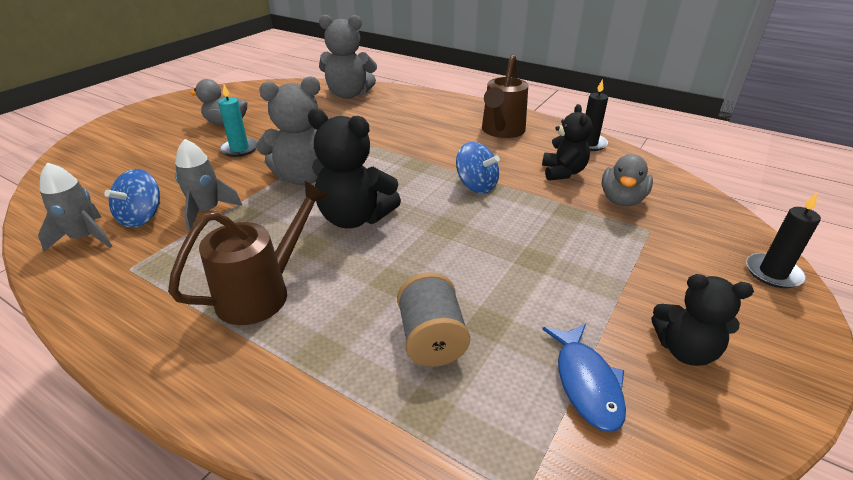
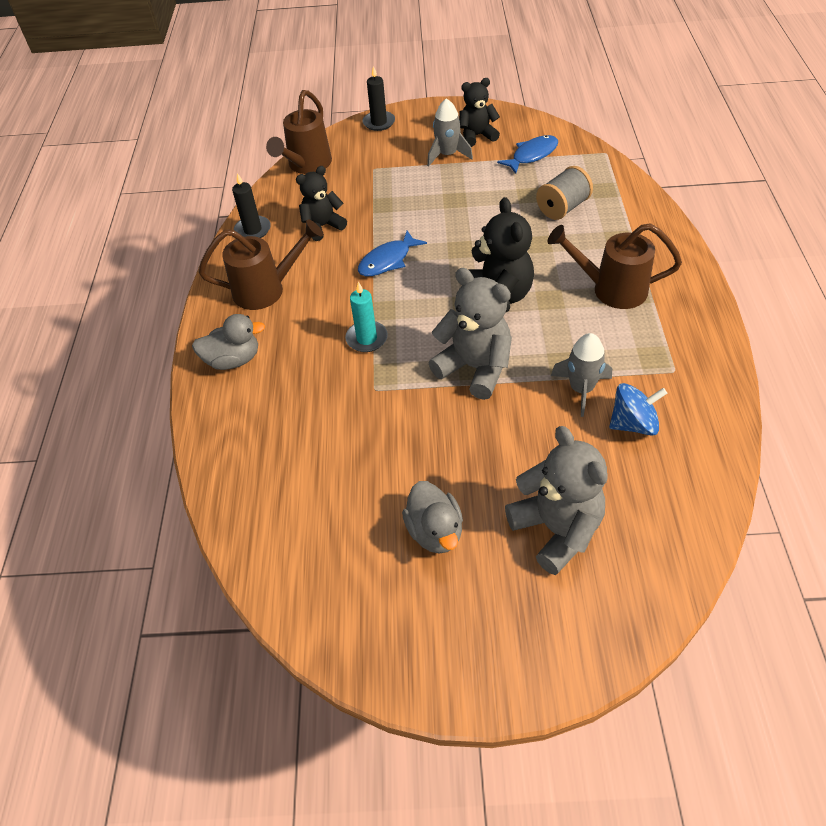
camera: 120 degrees left, 15 degrees up
grey rocket [38,162,112,252] -> grey rocket moved to [427,98,473,167]
turquoise candle [218,85,257,157] -> turquoise candle moved to [345,282,388,352]
grey teddy bear [319,15,377,99] -> grey teddy bear moved to [505,426,608,575]
blue spinning top [456,142,500,194] -> blue fish [358,230,427,276]
grey duck [602,154,653,206] -> grey duck moved to [192,314,265,370]
black teddy bear [651,274,754,366] -> black teddy bear turned 90 degrees counterclockwise [459,78,500,147]
none -> brown watering can [266,90,332,174]

